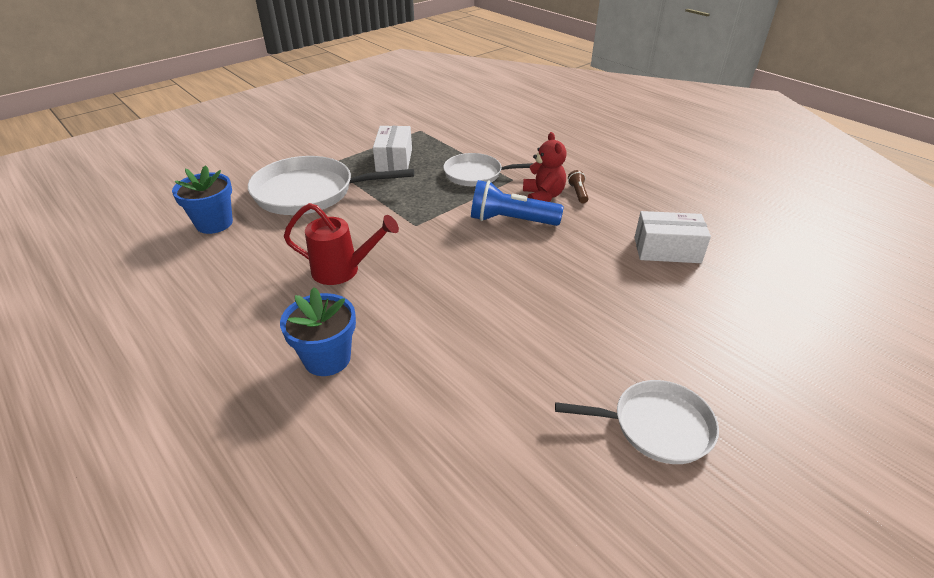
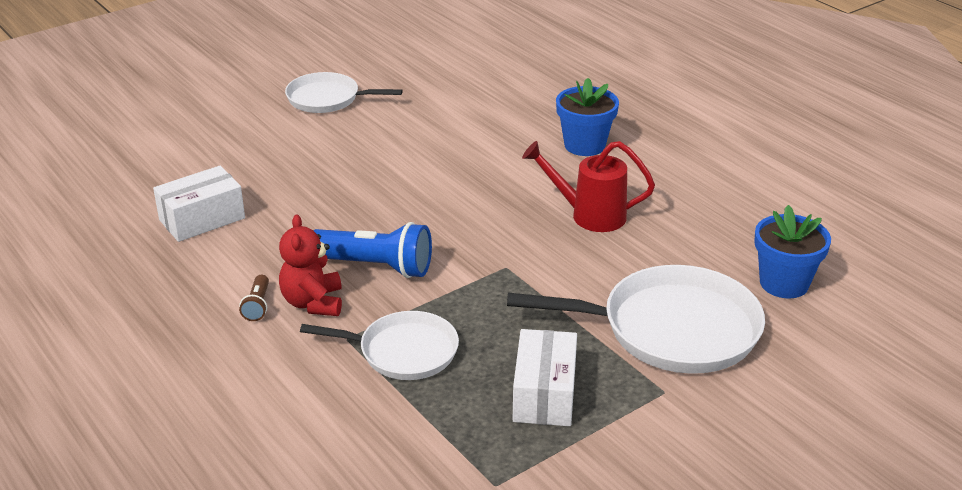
camera: 175 degrees left, 5 degrees down
white box [635,211,711,263] -> white box turned 45 degrees counterclockwise [153,166,245,242]

